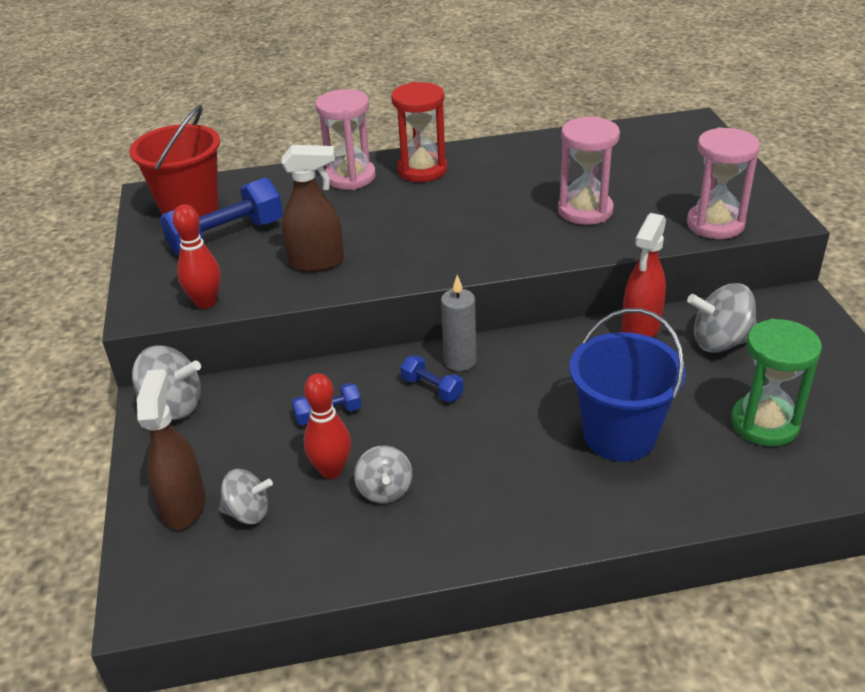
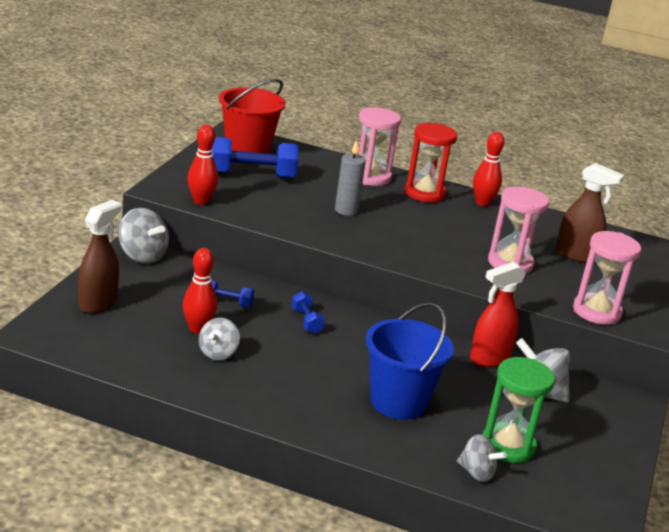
camera: 25 degrees right, 10 degrees down
grey spinning top [219,469,273,524] -> grey spinning top moved to [457,434,507,482]
brown spray bottle [281,145,344,272] -> brown spray bottle moved to [556,163,624,263]
grey candle [441,275,476,371] -> grey candle moved to [335,140,366,216]
none -> red bowling pin [473,132,505,207]

